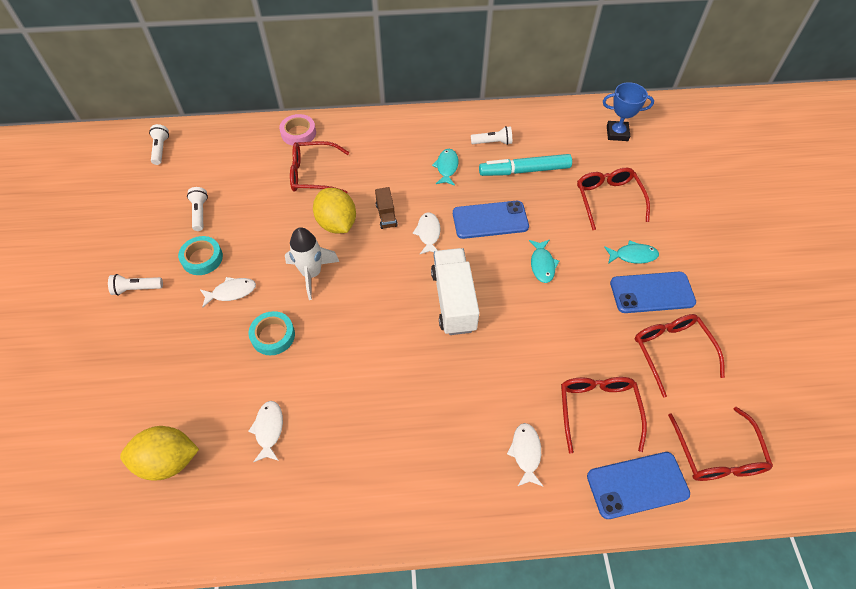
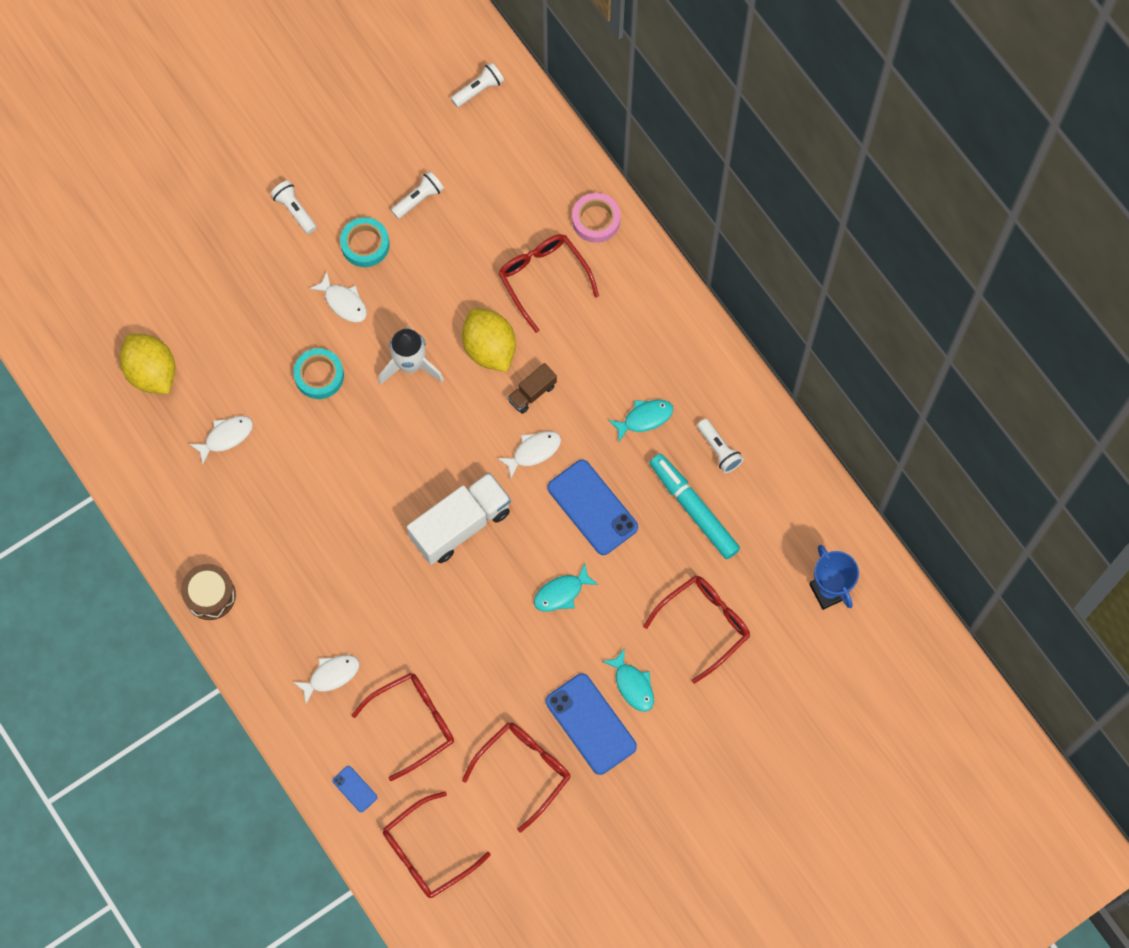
camera: 60 degrees right, 15 degrees up
yellow lemon [313,188,356,234] -> yellow lemon turned 60 degrees counterclockwise [462,308,516,372]
blue phone [587,452,690,519] -> blue phone [332,766,378,812], size x0.47
none -> brown drum [181,564,236,620]

